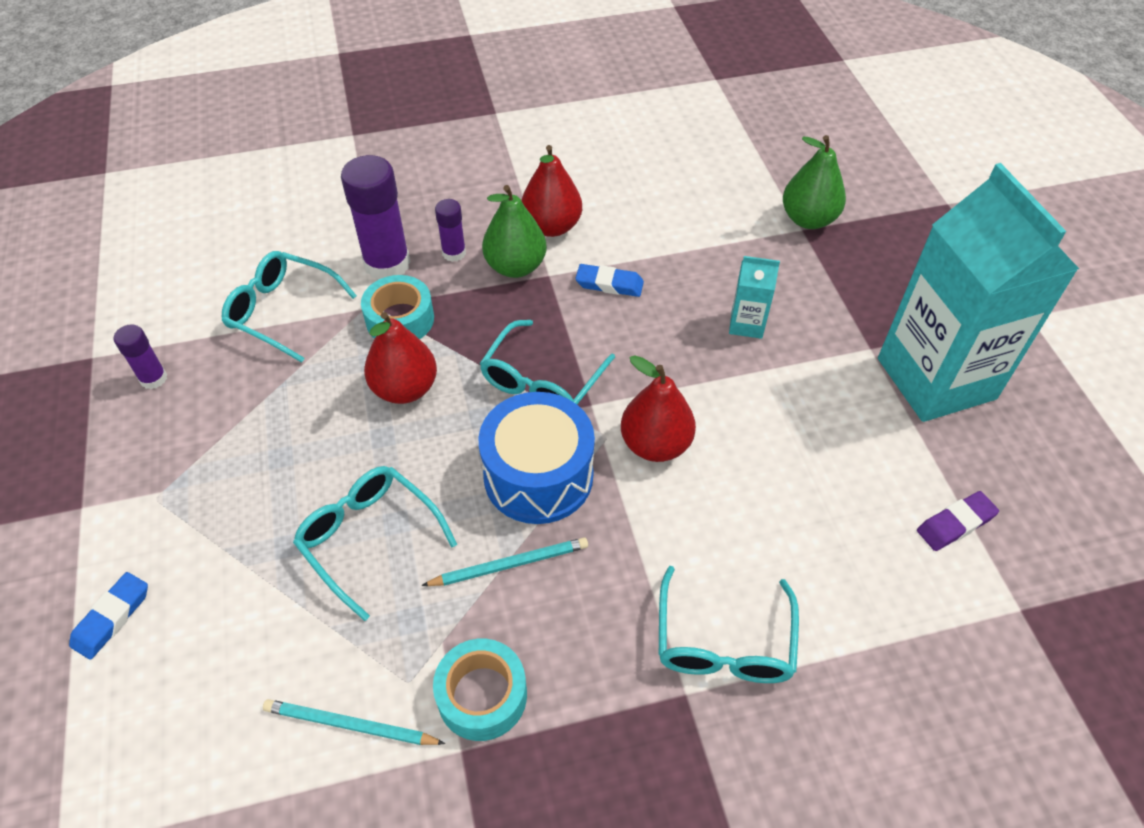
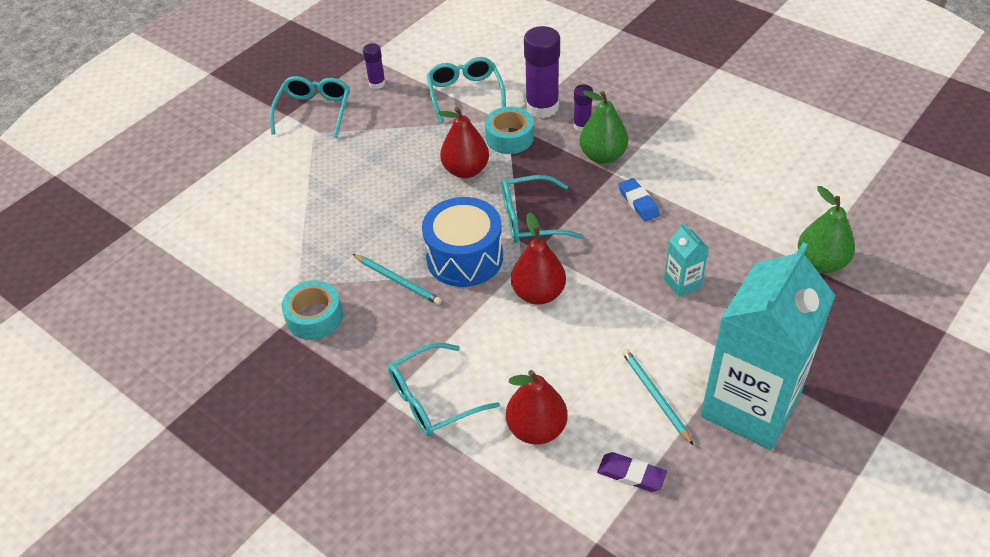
camera: 55 degrees right, 5 degrees down
blue eraser [69,572,148,660] -> none
turquoise pencil [263,699,445,745] -> turquoise pencil moved to [622,349,694,446]
turquoise glasses [293,466,457,621] -> turquoise glasses moved to [270,76,350,138]
red pear [521,145,582,237] -> red pear moved to [506,370,567,445]

